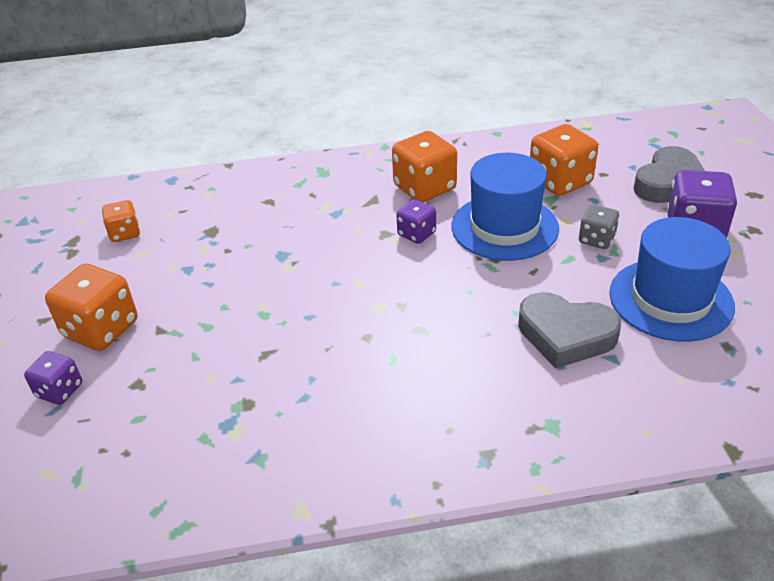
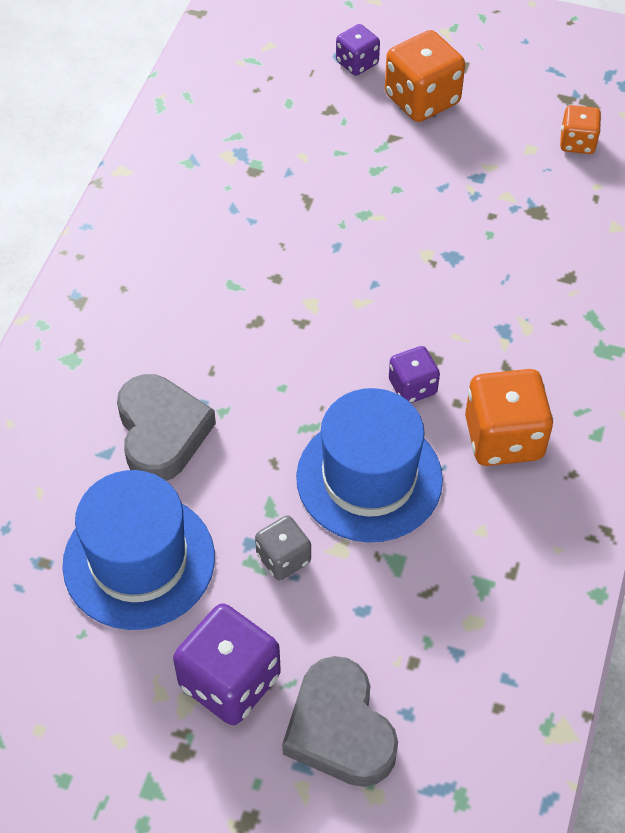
camera: 115 degrees right, 15 degrees up
grey heart [518,292,621,369] -> grey heart turned 120 degrees clockwise [117,374,216,481]
orange dice [530,124,598,196] -> none

